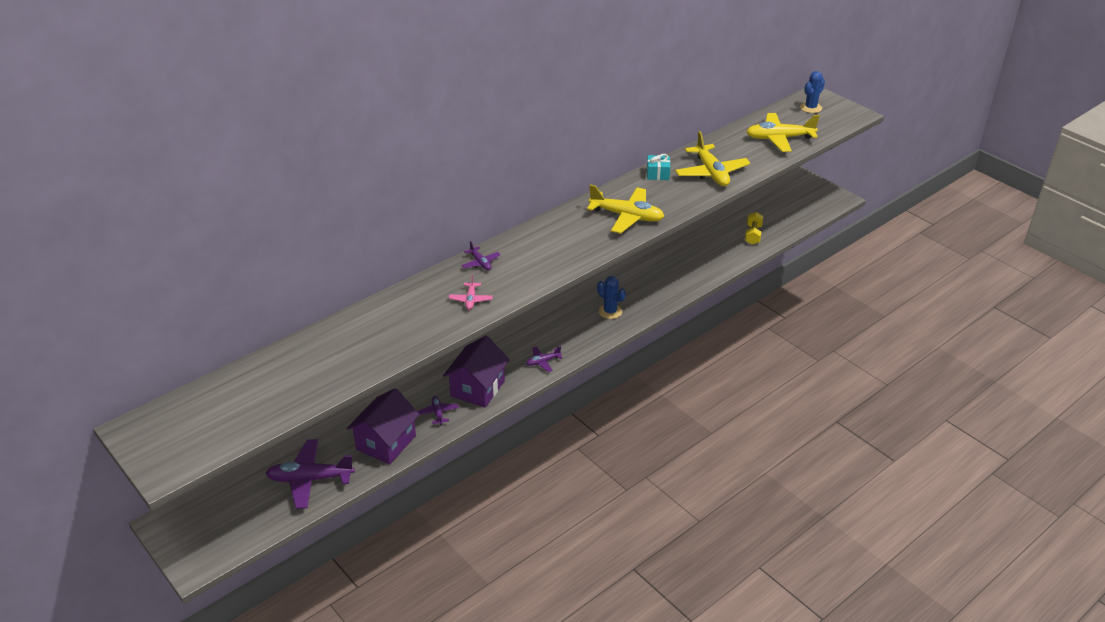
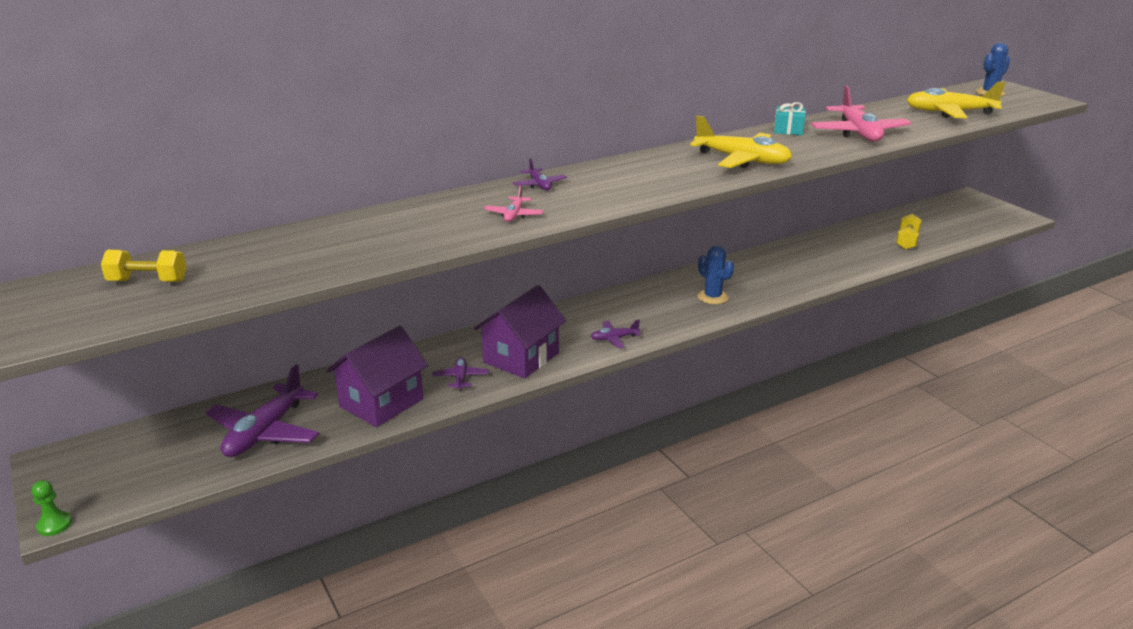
camera: 10 degrees right, 10 degrees down
purple plane [266,439,355,509] -> purple plane turned 75 degrees counterclockwise [206,365,320,457]
yellow plane [675,131,750,186] -> pink plane [811,85,912,142]
none -> green pawn [31,480,72,536]
none -> yellow dumbbell [101,250,187,282]

